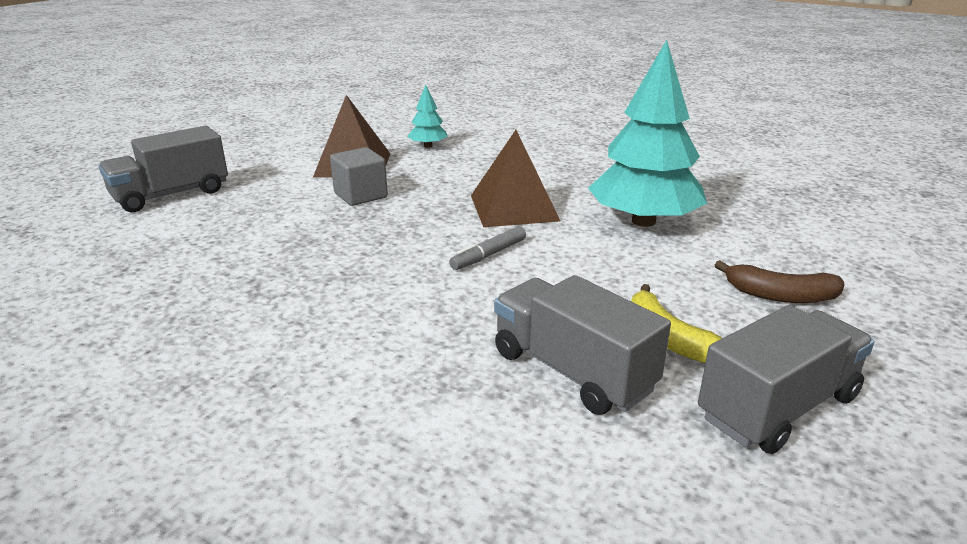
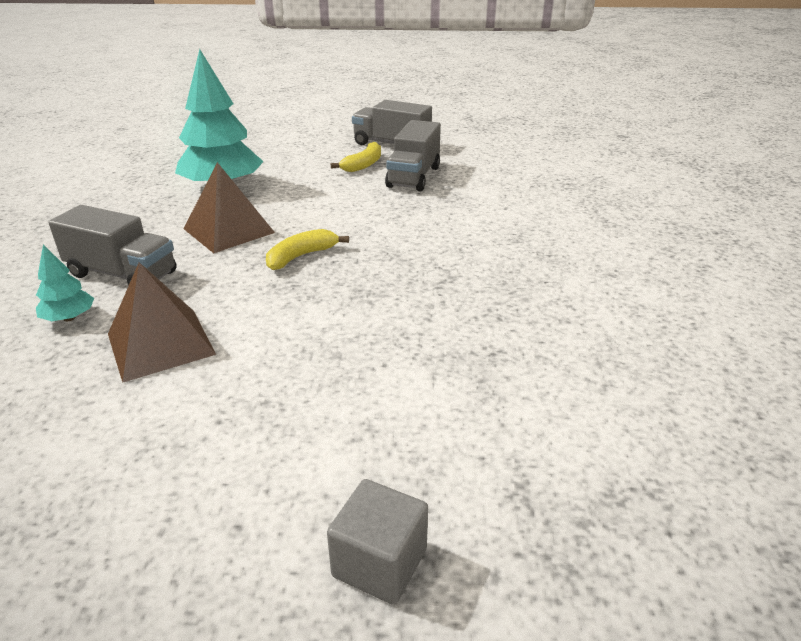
camera: 120 degrees left, 5 degrees up
grey truck [99,126,228,212] -> grey truck moved to [48,205,177,285]
grey cube [330,147,388,206] -> grey cube moved to [327,479,428,605]
grey marker [449,226,526,270] -> none
brown banana [715,260,845,303] -> none
none -> yellow banana [266,229,349,270]

